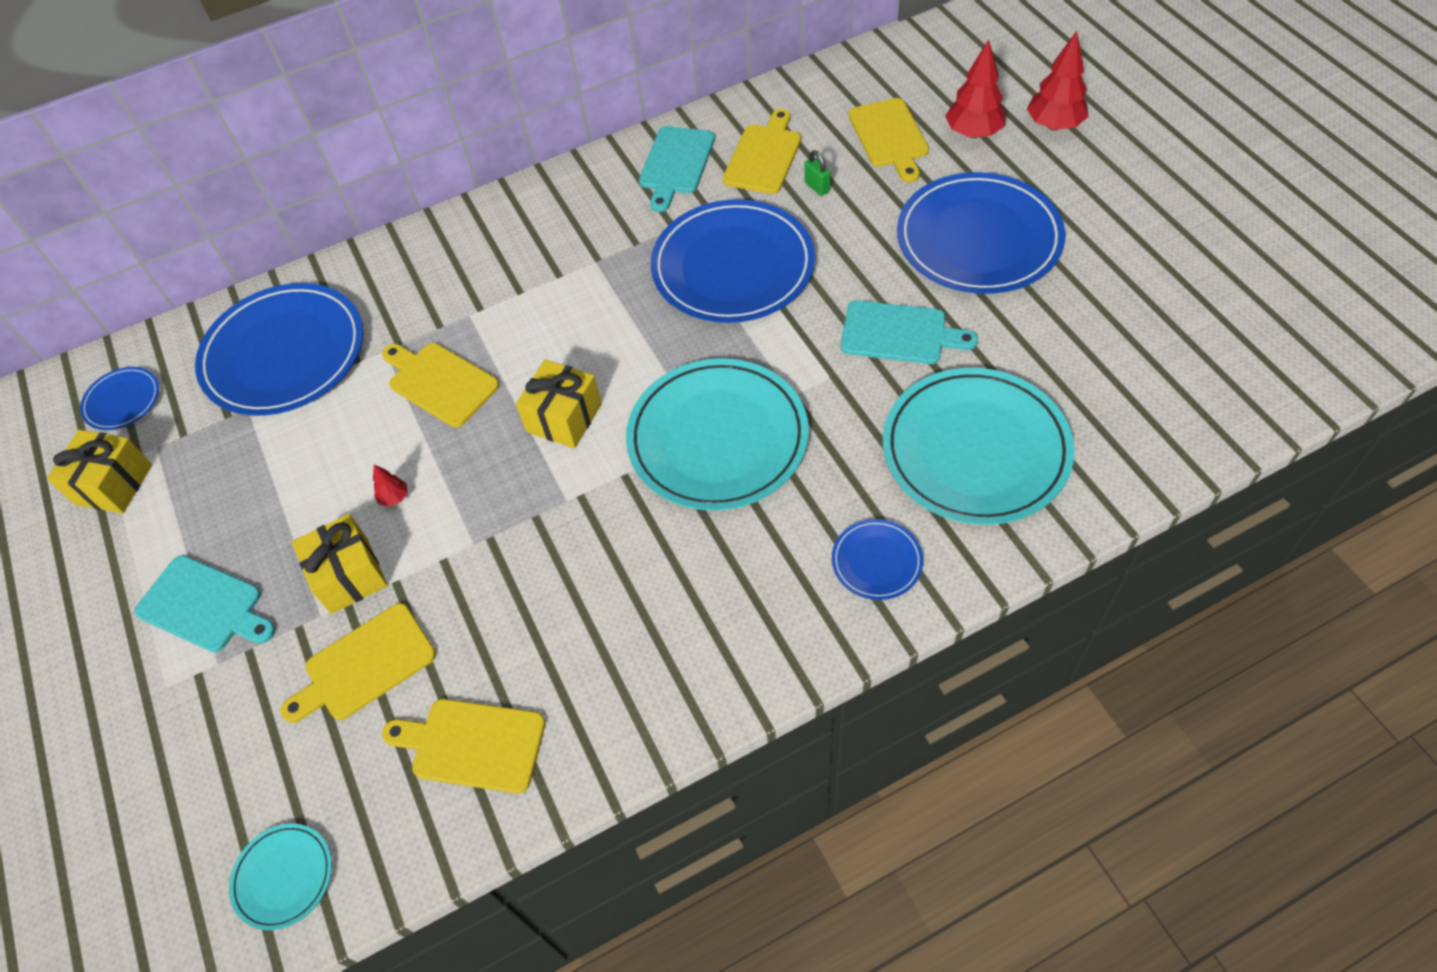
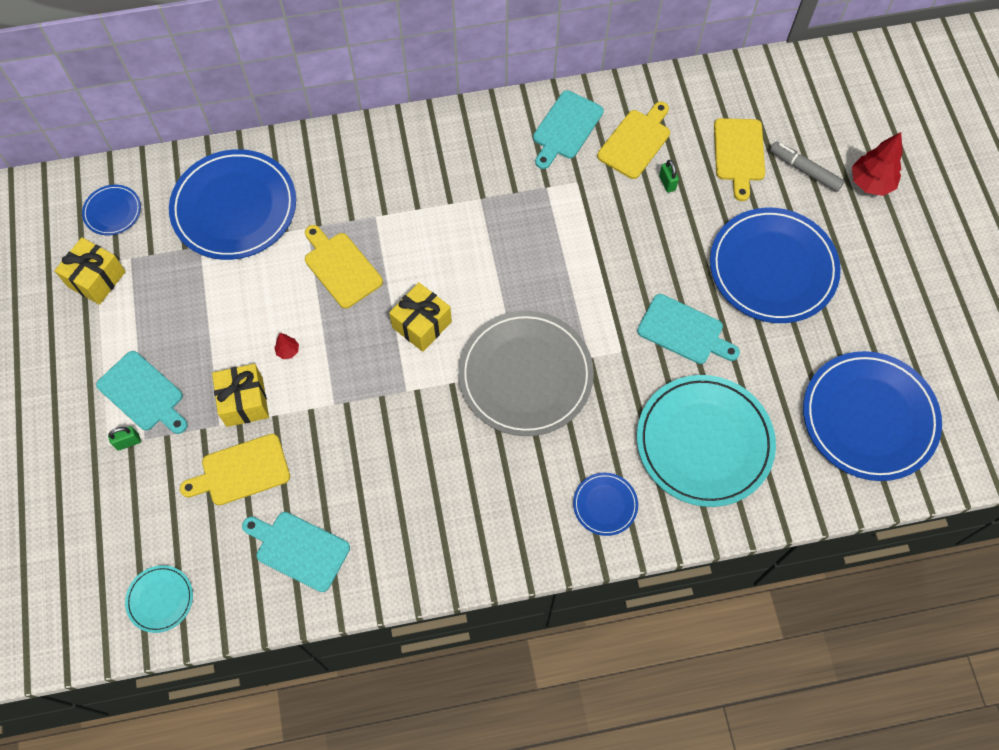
camera: 10 degrees right, 10 degrees up
yellow cutting board [382,699,546,794] -> turquoise cutting board [242,512,350,592]
turquoise plate [626,358,809,511] -> grey plate [458,311,594,436]
blue plate [651,199,815,323] -> blue plate moved to [803,351,942,481]
red tree [945,39,1006,138] -> grey marker [770,141,845,192]
none -> green padlock [108,426,141,451]

